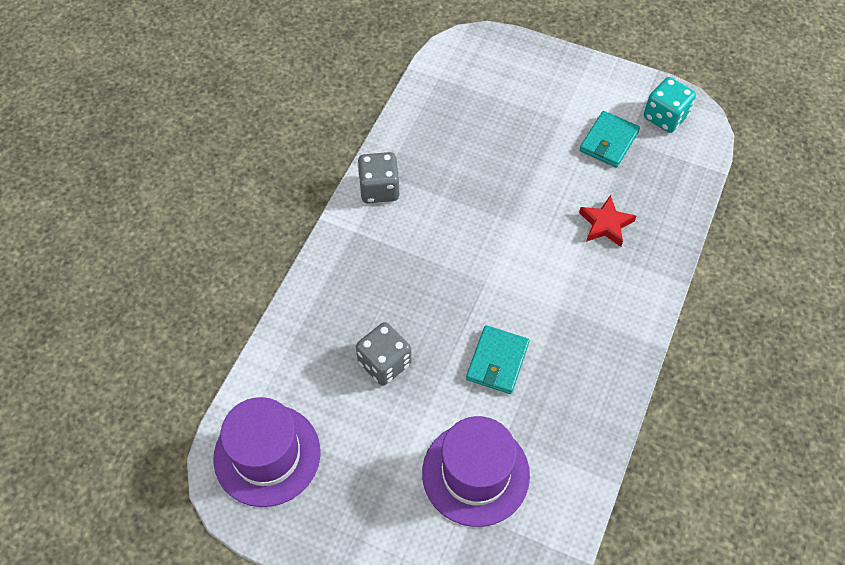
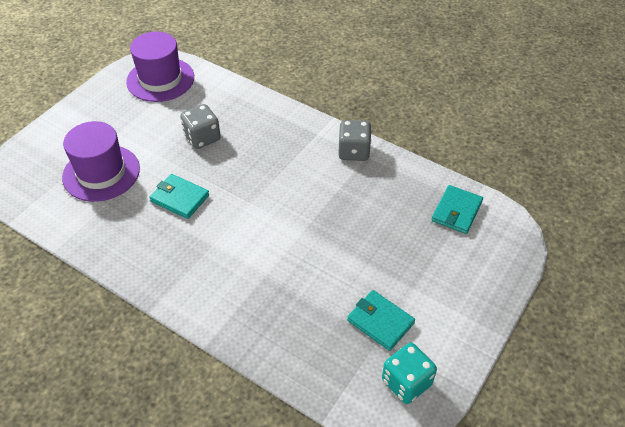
camera: 100 degrees right, 10 degrees down
red star [579,195,636,247] -> none
none -> turquoise wallet [431,185,483,234]

